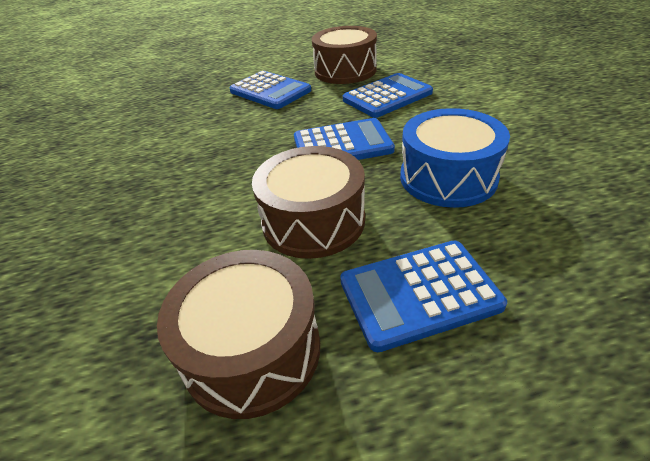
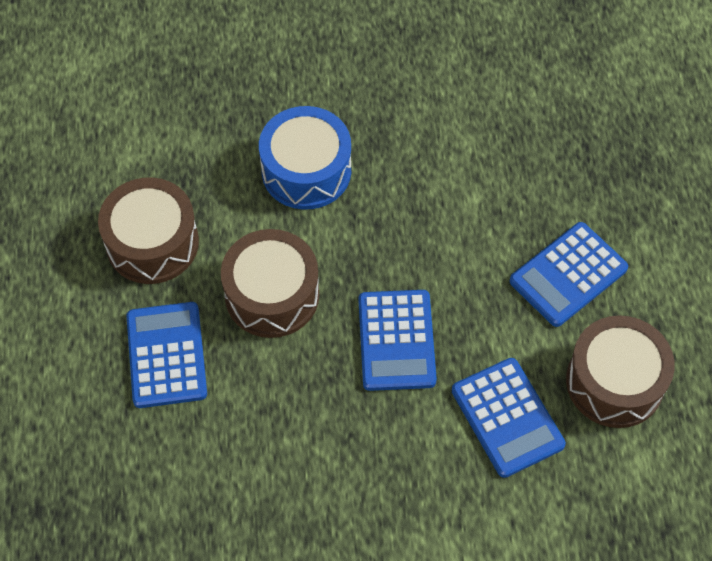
camera: 95 degrees right, 20 degrees up
blue drum [400,108,510,208] -> blue drum moved to [259,106,351,210]

